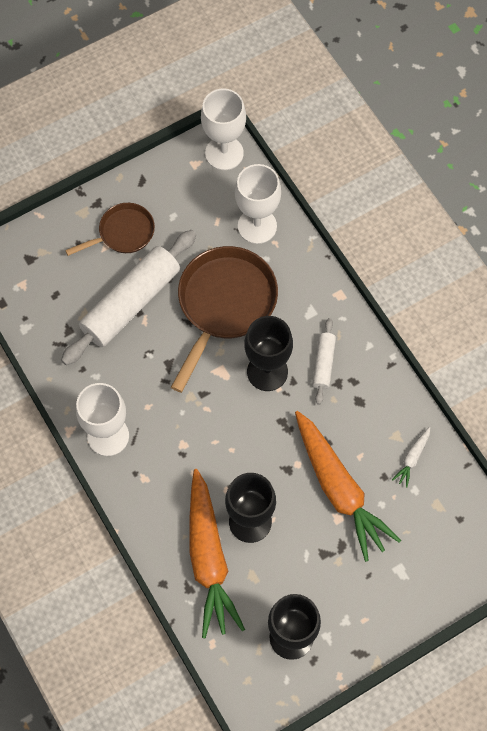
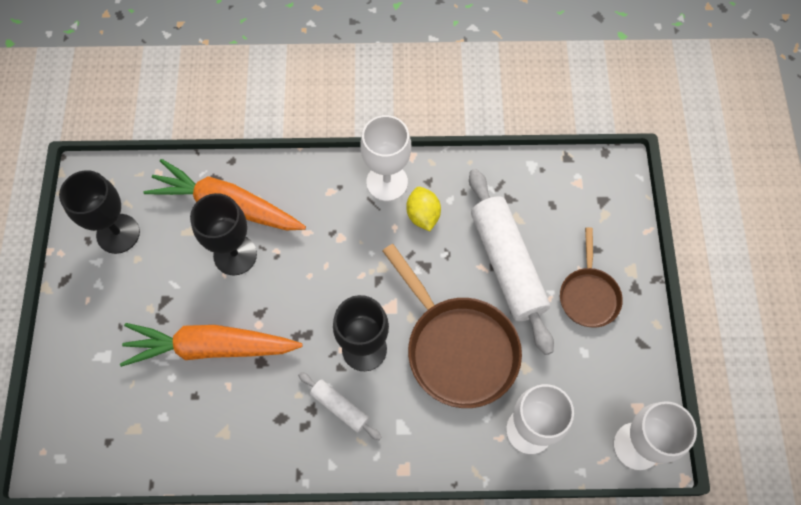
camera: 120 degrees right, 0 degrees up
white carrot [392,427,430,488] -> none
none -> yellow lemon [406,187,441,231]

